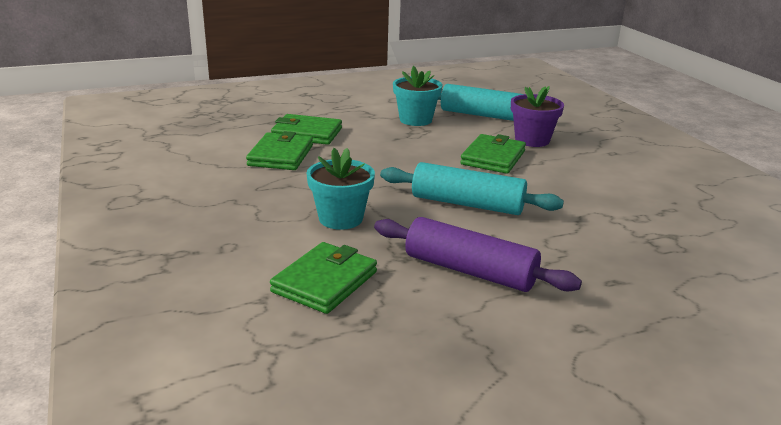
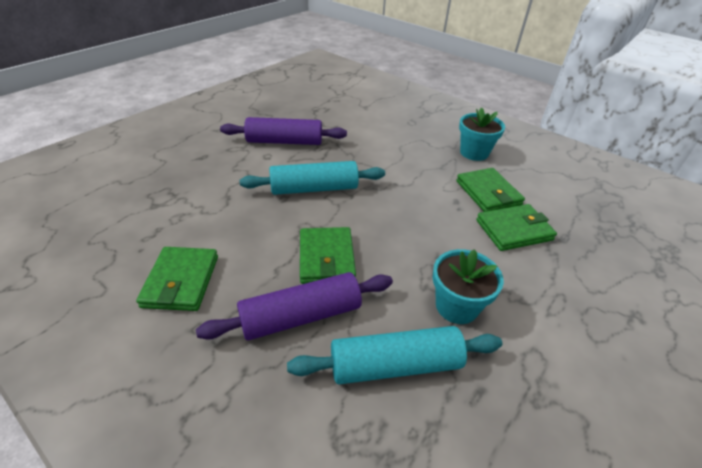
camera: 150 degrees right, 15 degrees up
green wallet [270,242,377,314] -> green wallet moved to [136,247,218,311]
turquoise flower pot [306,148,375,230] -> turquoise flower pot moved to [459,107,505,161]
purple flower pot [511,86,564,147] -> purple rolling pin [196,272,393,340]

